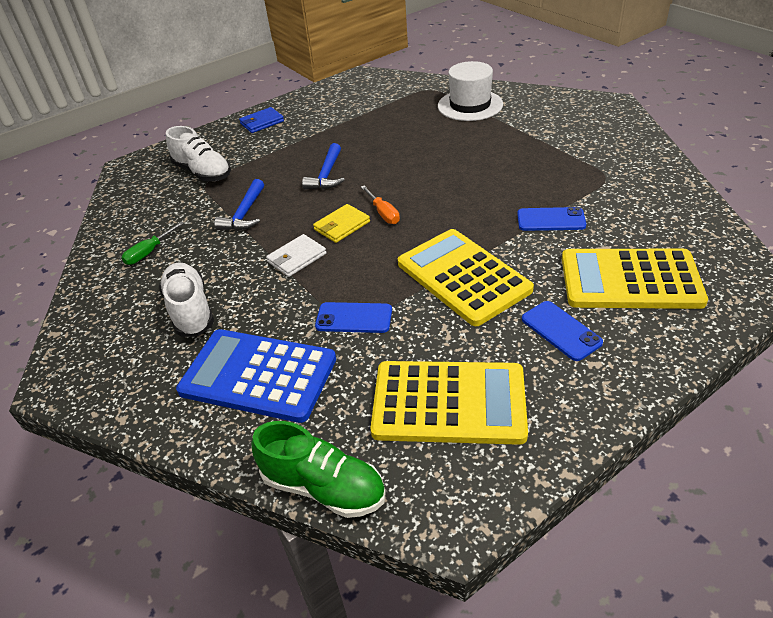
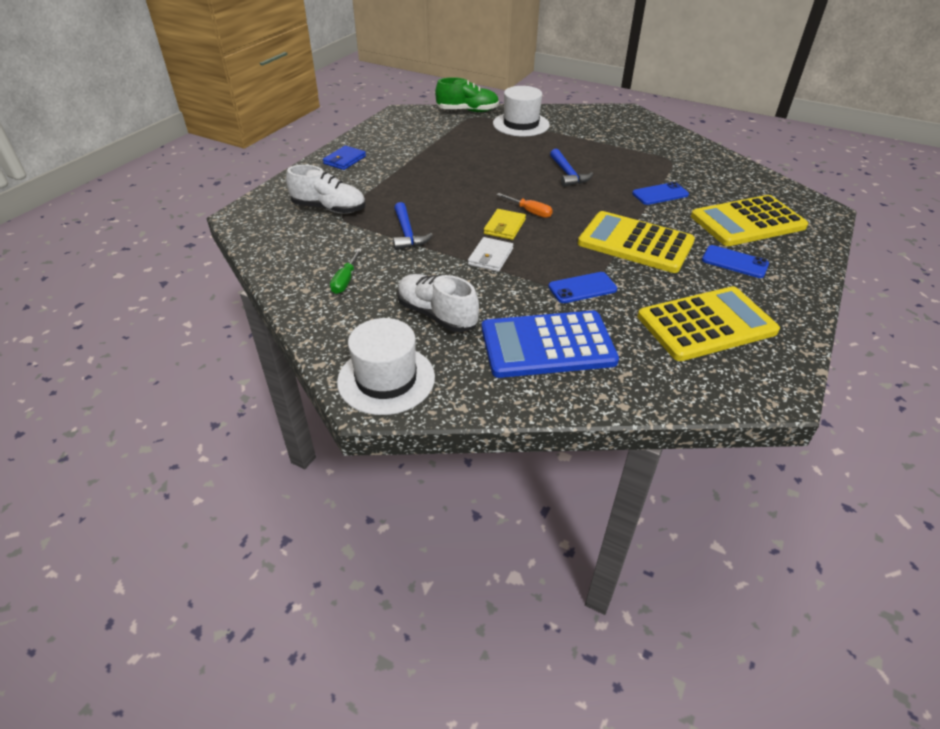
camera: 30 degrees left, 0 degrees up
green shoe [251,421,386,518] -> green shoe moved to [435,77,499,112]
blue hammer [302,143,345,189] -> blue hammer moved to [550,149,593,187]
none -> white hat [337,318,435,415]

